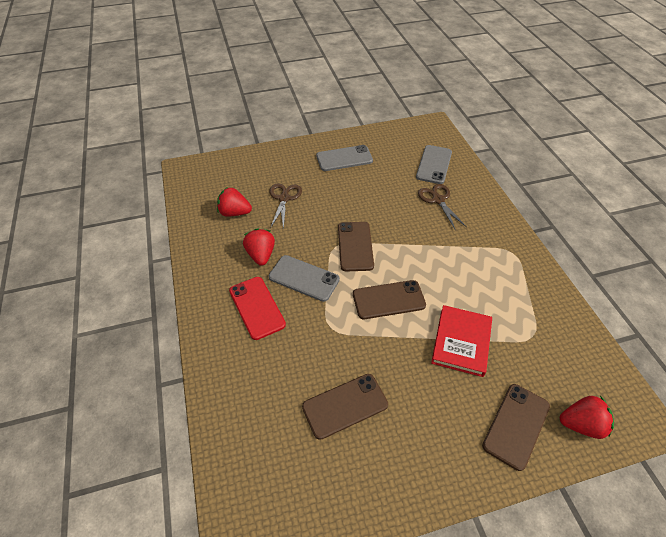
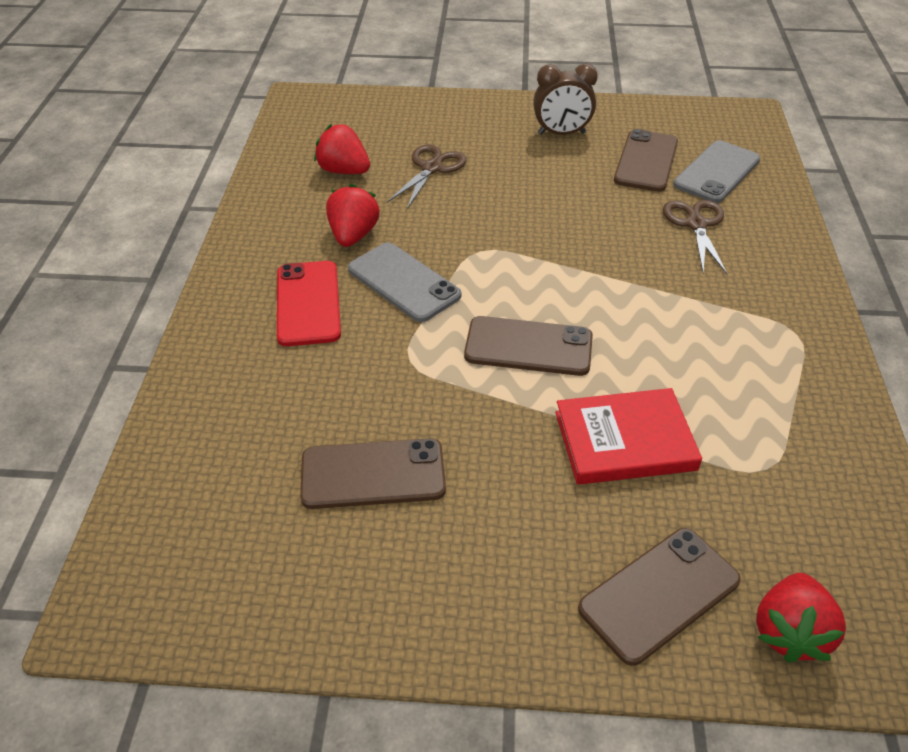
camera: 20 degrees right, 5 degrees down
grey phone [316,145,373,171] -> brown clock [533,64,598,135]
brown phone [338,222,374,271] -> brown phone moved to [614,129,678,192]
red book [431,305,492,377] -> red book turned 45 degrees clockwise [555,388,702,485]
red strawberry [560,396,614,439] -> red strawberry turned 90 degrees clockwise [756,573,846,663]

